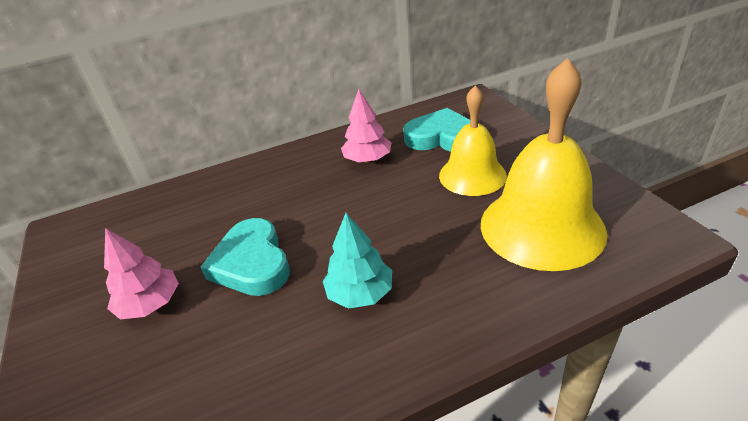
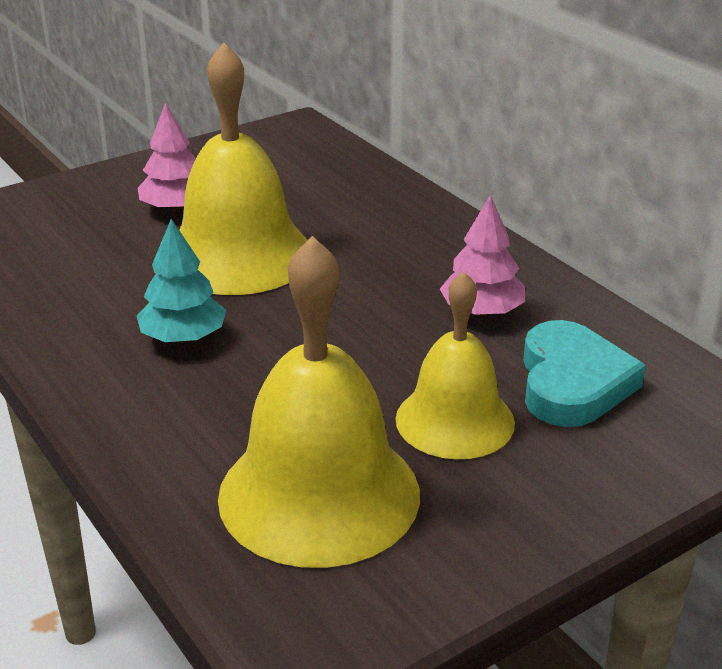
camera: 75 degrees right, 5 degrees down
turquoise heart [200,218,290,296] -> yellow bell [179,42,308,295]

